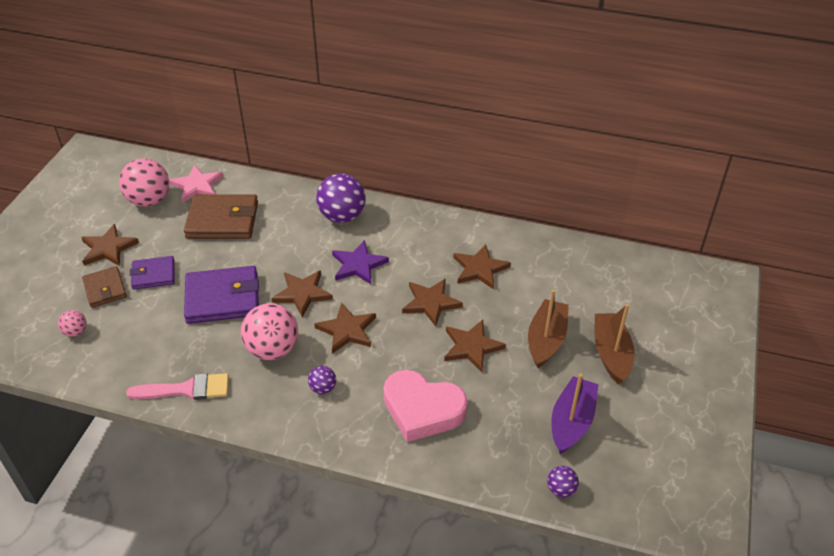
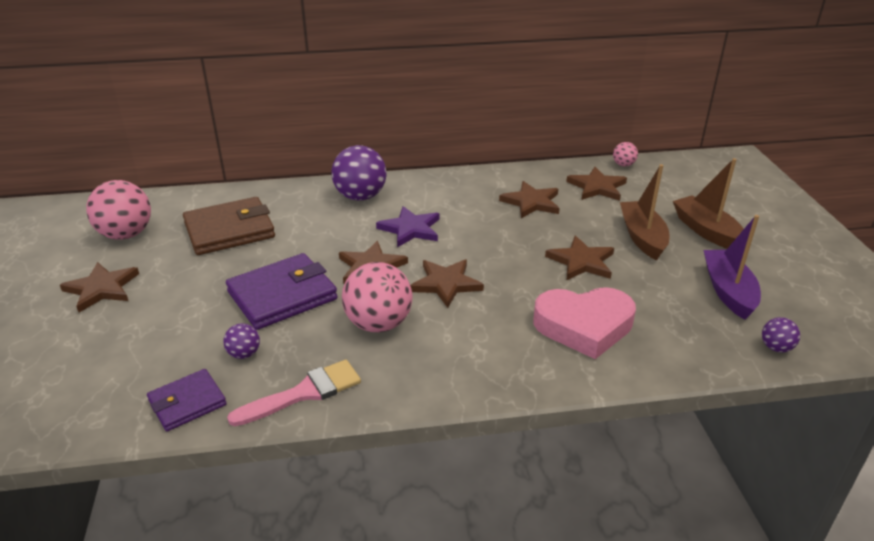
camera: 25 degrees left, 10 degrees down
pink ball [58,310,87,337] -> pink ball moved to [613,142,638,166]
brown wallet [82,266,127,308] -> none
purple wallet [130,256,175,290] -> purple wallet moved to [147,369,227,431]
pink star [169,165,223,203] -> none
purple ball [308,366,336,394] -> purple ball moved to [223,323,260,359]
brown star [402,278,463,326] -> brown star moved to [566,167,627,201]

